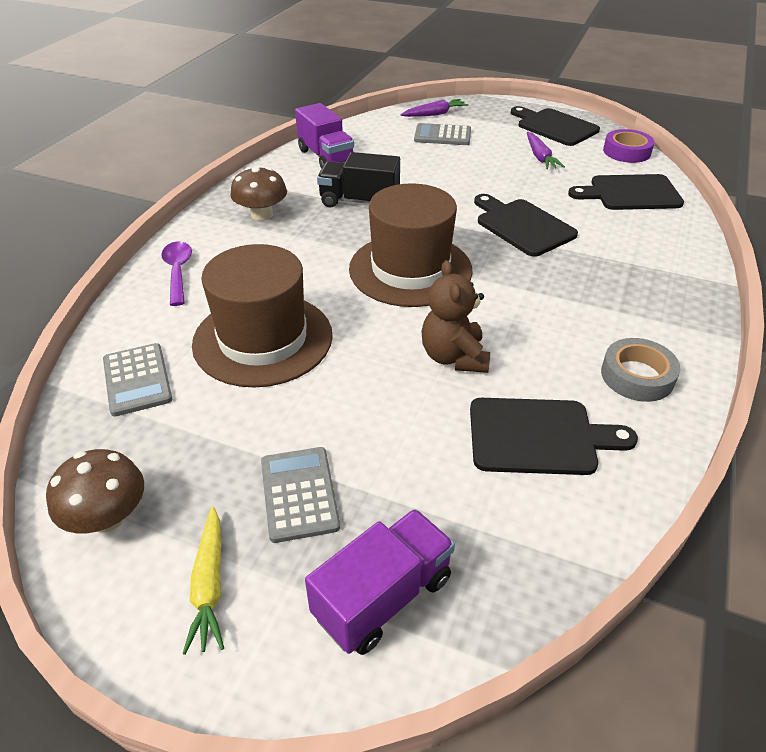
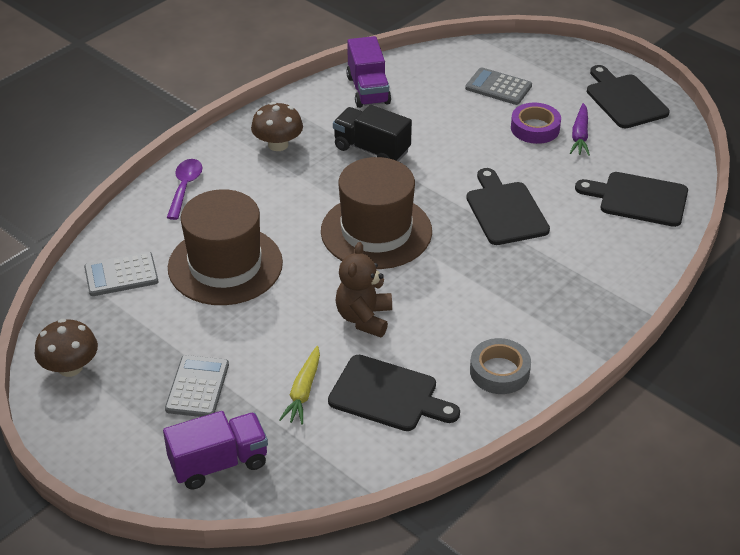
camera: 20 degrees right, 0 degrees up
grey calculator [103,343,172,417] -> grey calculator turned 75 degrees clockwise [84,252,158,296]
yellow carrot [182,506,224,655] -> yellow carrot moved to [279,346,320,425]
purple carrot [400,99,468,117] -> none
purple tape [603,129,655,163] -> purple tape moved to [511,103,561,144]

